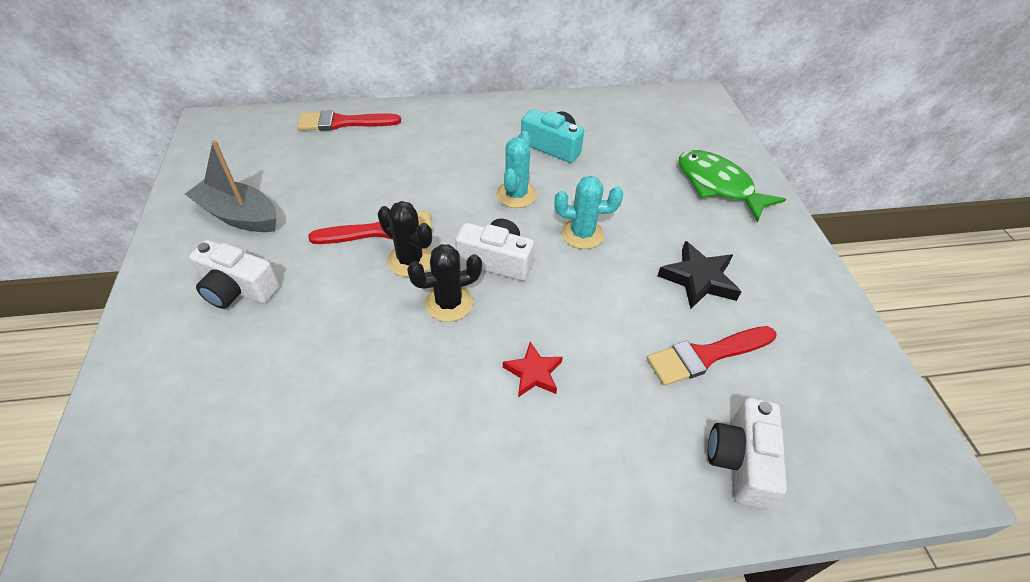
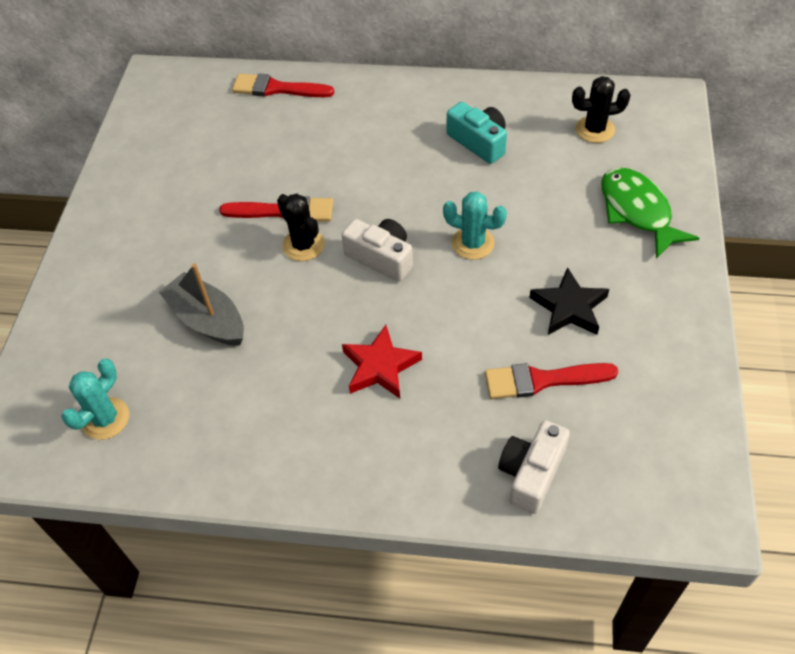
camera: 20 degrees right, 5 degrees up
grey boat [185,140,277,232] -> grey boat moved to [159,263,244,346]
white camera [189,240,280,309] -> none
black cactus [407,244,482,322] -> black cactus moved to [572,76,631,143]
turquoise cactus [496,131,537,208] -> turquoise cactus moved to [61,359,129,440]
red star [503,342,563,397] -> red star [342,325,422,398], size x1.50

